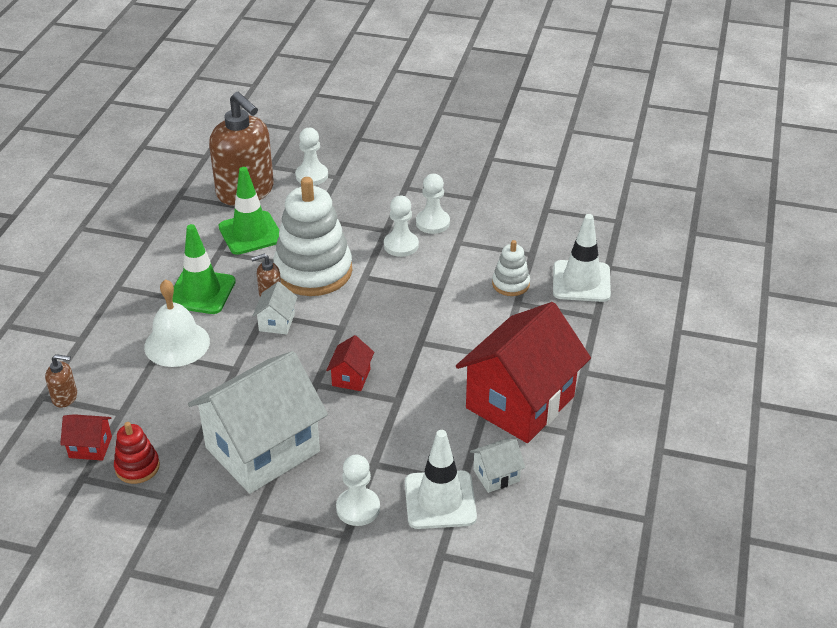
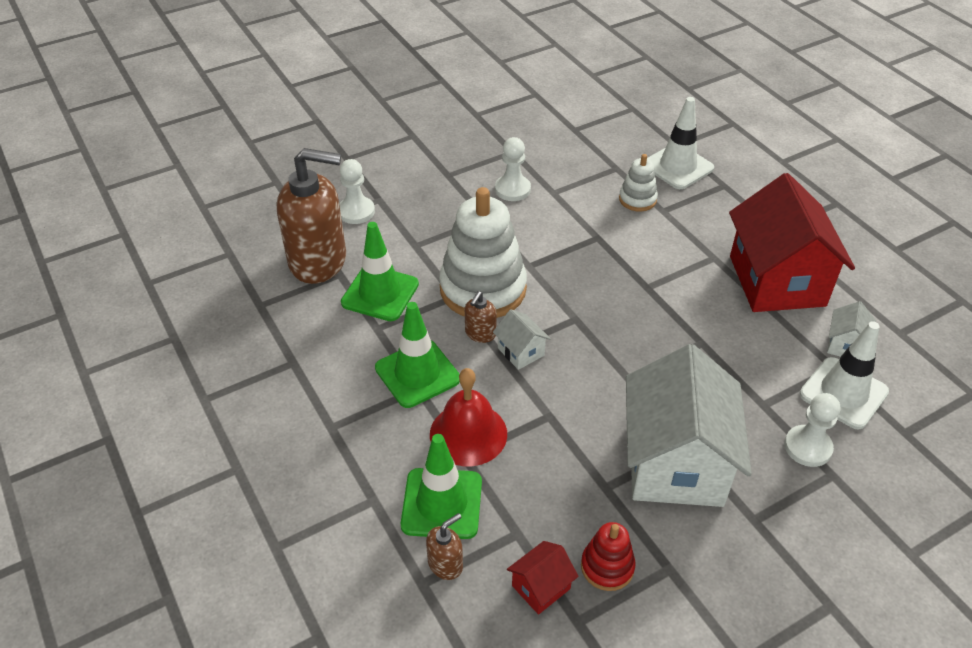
camera: 45 degrees left, 5 degrees up
white bell [144,279,210,367] -> red bell [430,368,507,466]
red house [326,335,374,391] -> none
white pawn [384,196,419,257] -> none
none -> green traffic cone [401,434,482,539]

